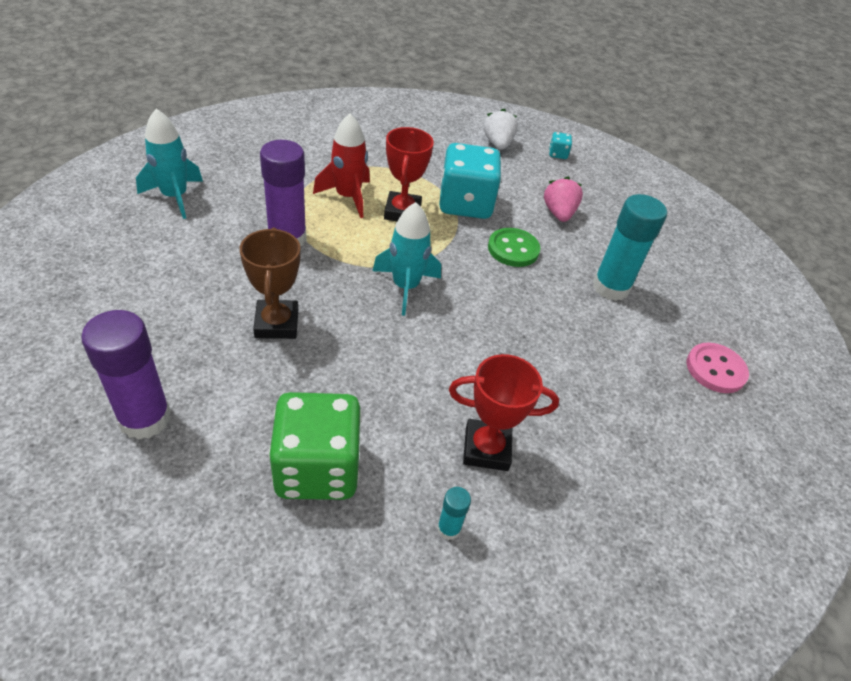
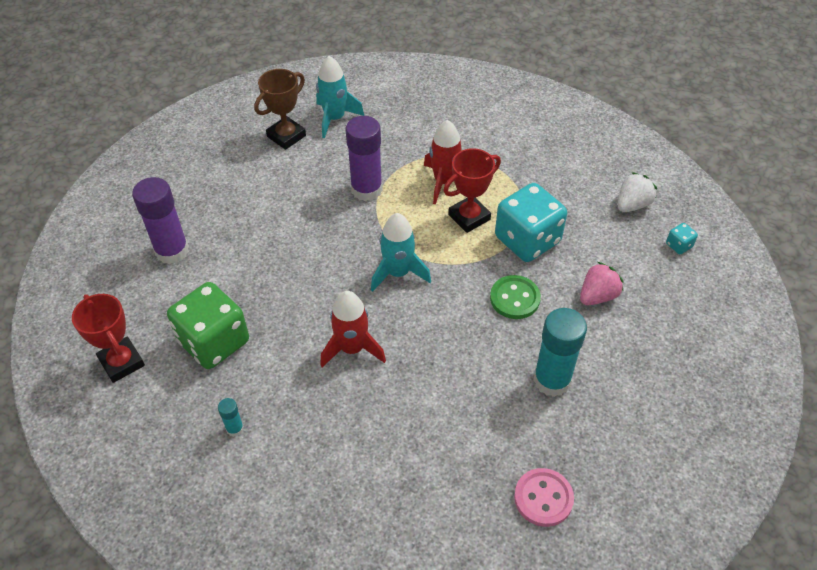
camera: 55 degrees right, 5 degrees up
brown trophy [240,227,300,339] -> brown trophy moved to [254,69,306,150]
red trophy [449,354,559,471] -> red trophy moved to [72,294,145,383]
none -> red rocket [320,291,386,367]

